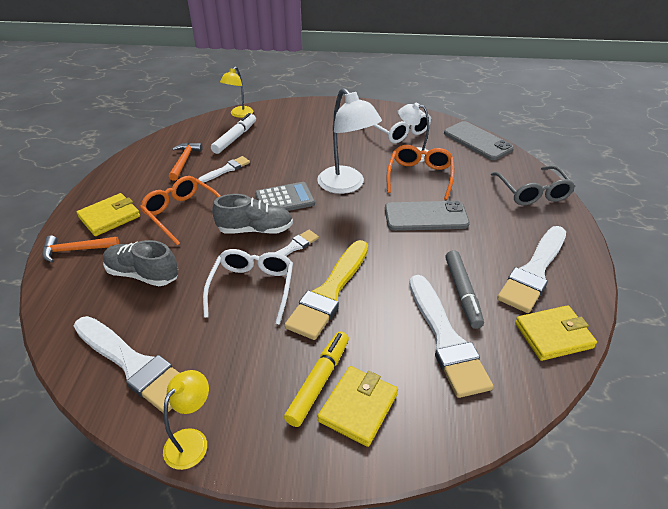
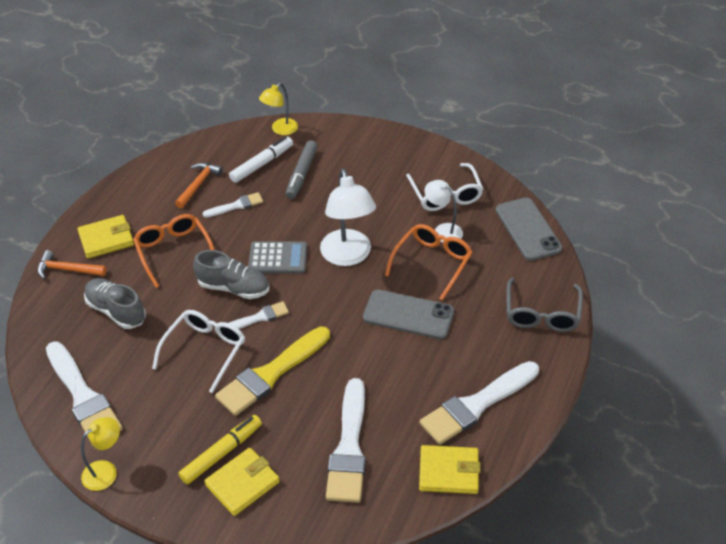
camera: 20 degrees right, 5 degrees up
grey marker [445,250,484,329] -> grey marker moved to [286,140,318,199]

